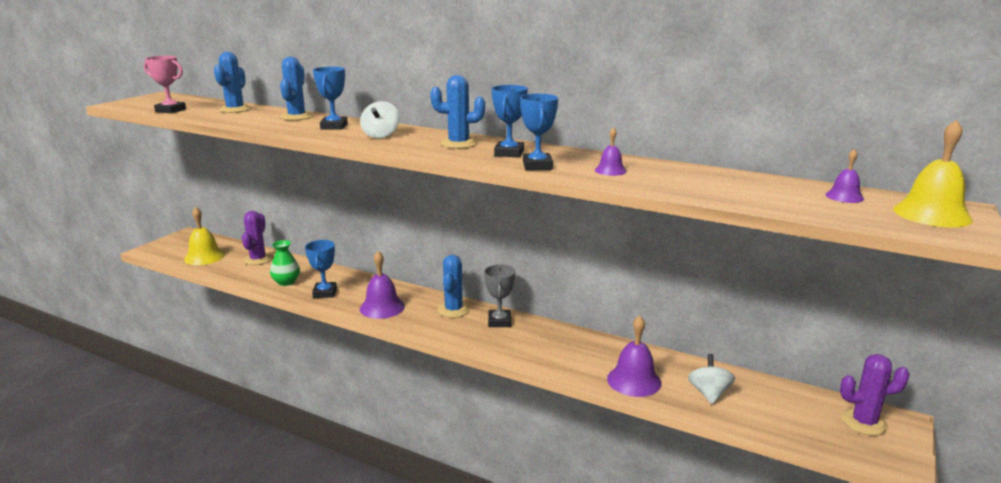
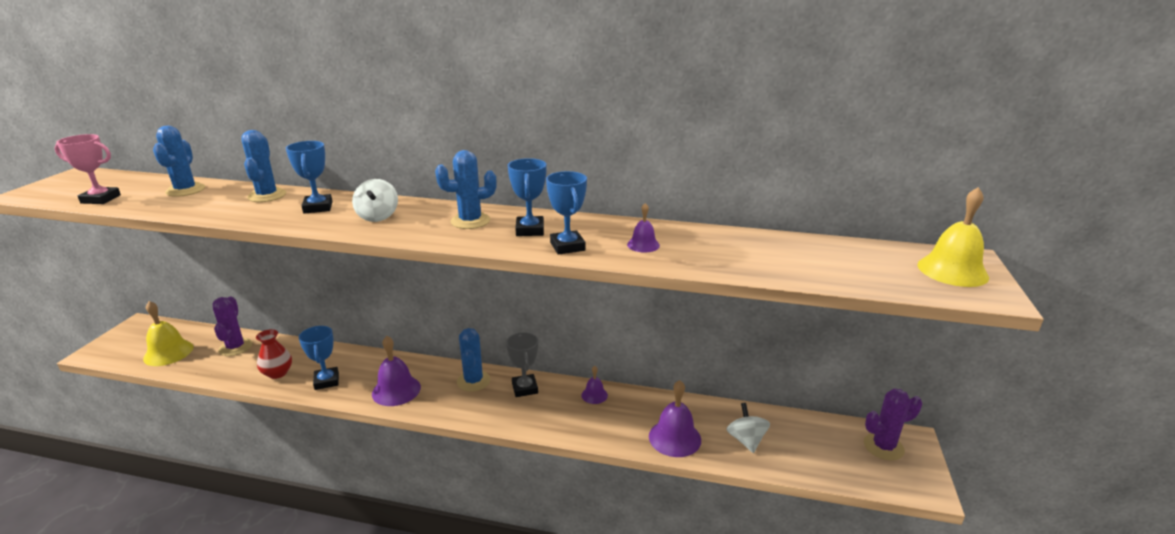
camera: 15 degrees left, 5 degrees up
green vase [270,240,300,286] -> red vase [256,329,292,379]
purple bell [825,149,864,203] -> purple bell moved to [581,366,608,404]

